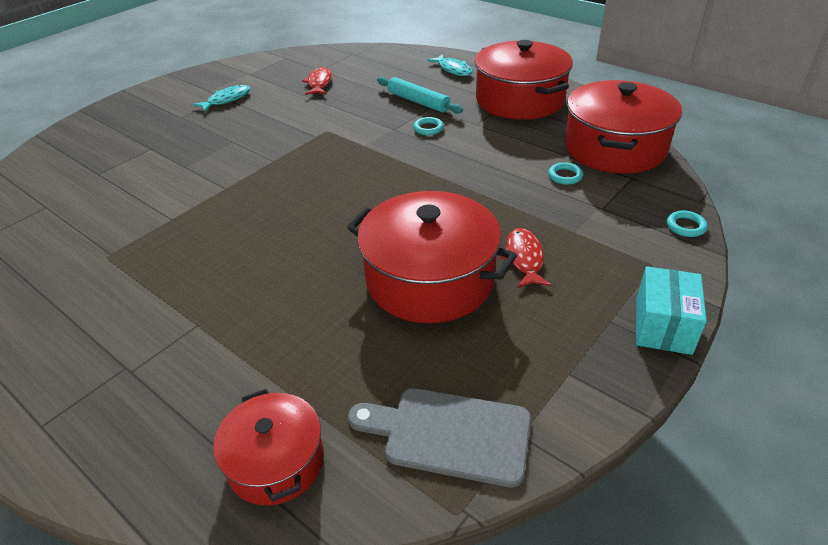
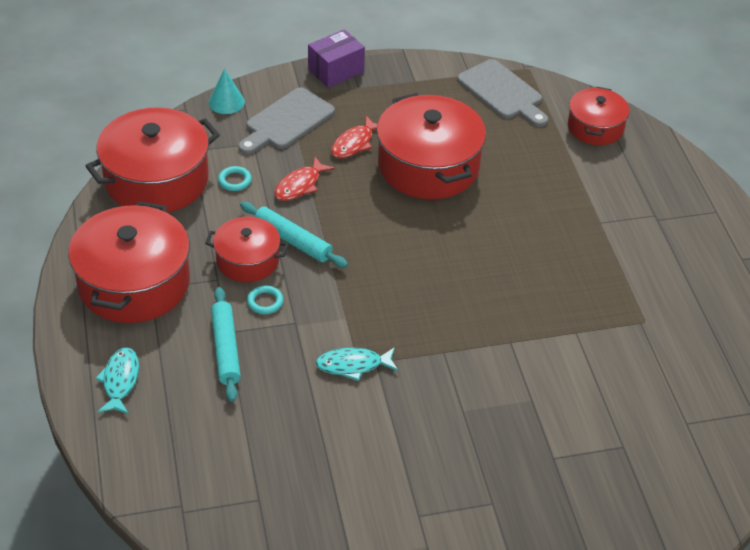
camera: 145 degrees left, 5 degrees up
turquoise fish [193,84,251,112] -> turquoise fish moved to [316,347,398,381]
red fish [302,67,332,95] -> red fish moved to [274,157,335,201]
turquoise box [636,266,707,355] -> purple box [308,29,365,88]
turquoise ring [667,211,708,237] -> turquoise cone [209,68,245,114]
none -> red pot [205,216,289,282]
none -> grey cutting board [238,87,335,154]
none -> turquoise rolling pin [240,202,348,268]

